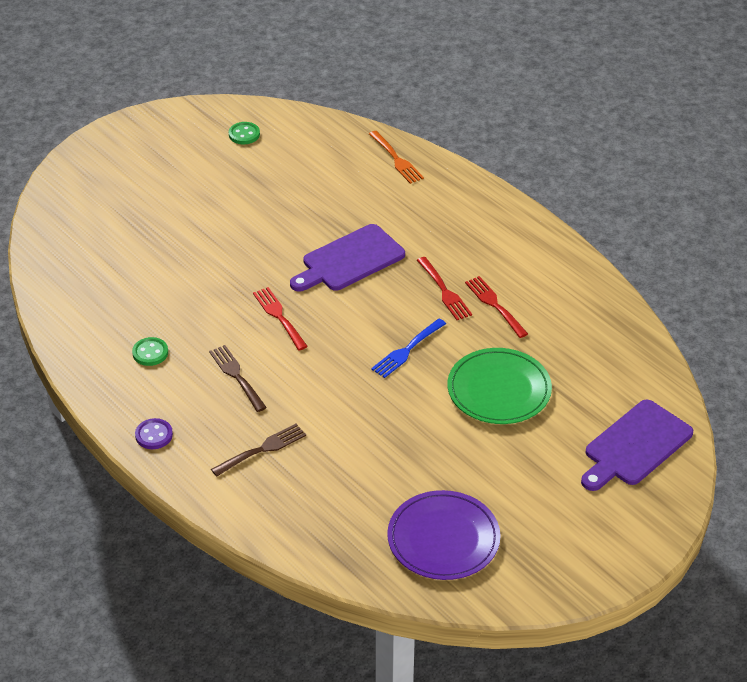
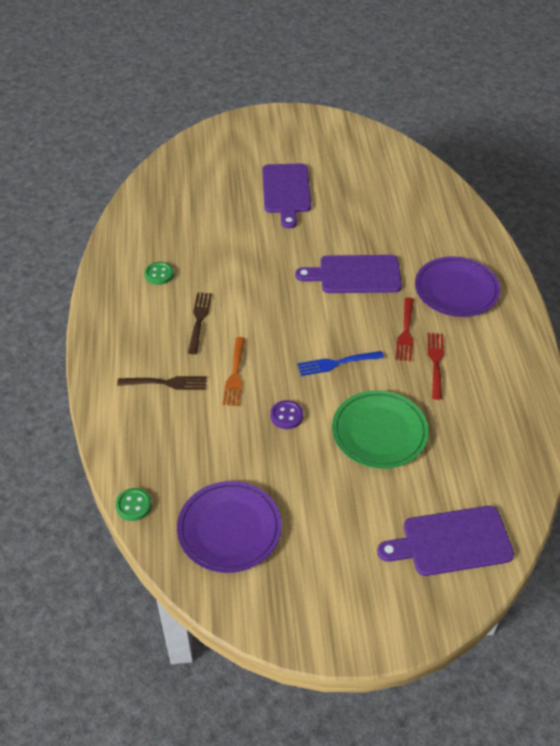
camera: 35 degrees right, 5 degrees up
purple button [135,418,173,449] -> purple button moved to [270,400,303,429]
green button [229,122,260,144] -> green button moved to [115,488,152,521]
red fork [253,287,308,350] -> none
orange fork [369,131,424,184] -> orange fork moved to [223,337,245,406]
none -> purple cutting board [262,163,311,229]
none -> purple plate [415,257,500,317]

